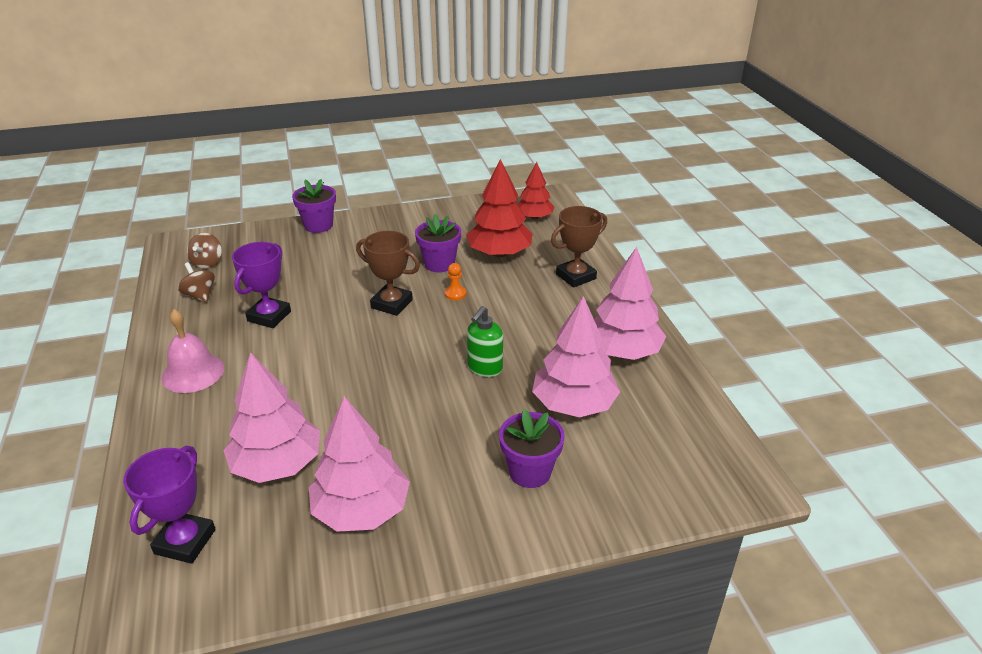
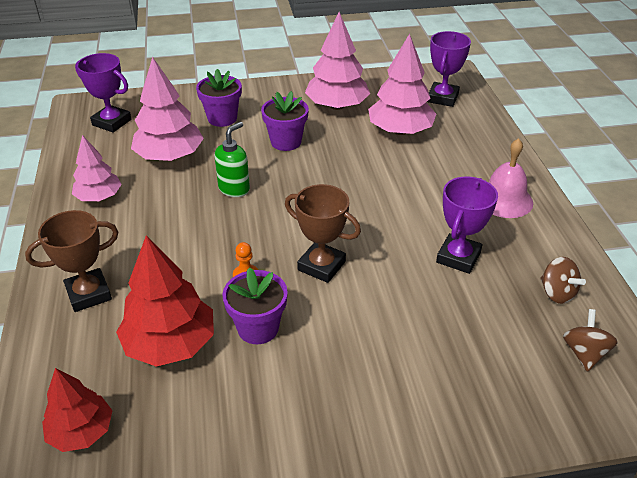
camera: 175 degrees left, 5 degrees up
purple flower pot [292,179,336,233] -> purple flower pot moved to [261,91,309,151]
pink tree [594,247,666,360] -> pink tree [72,135,122,201], size x0.63
none -> purple trophy [75,53,131,133]

